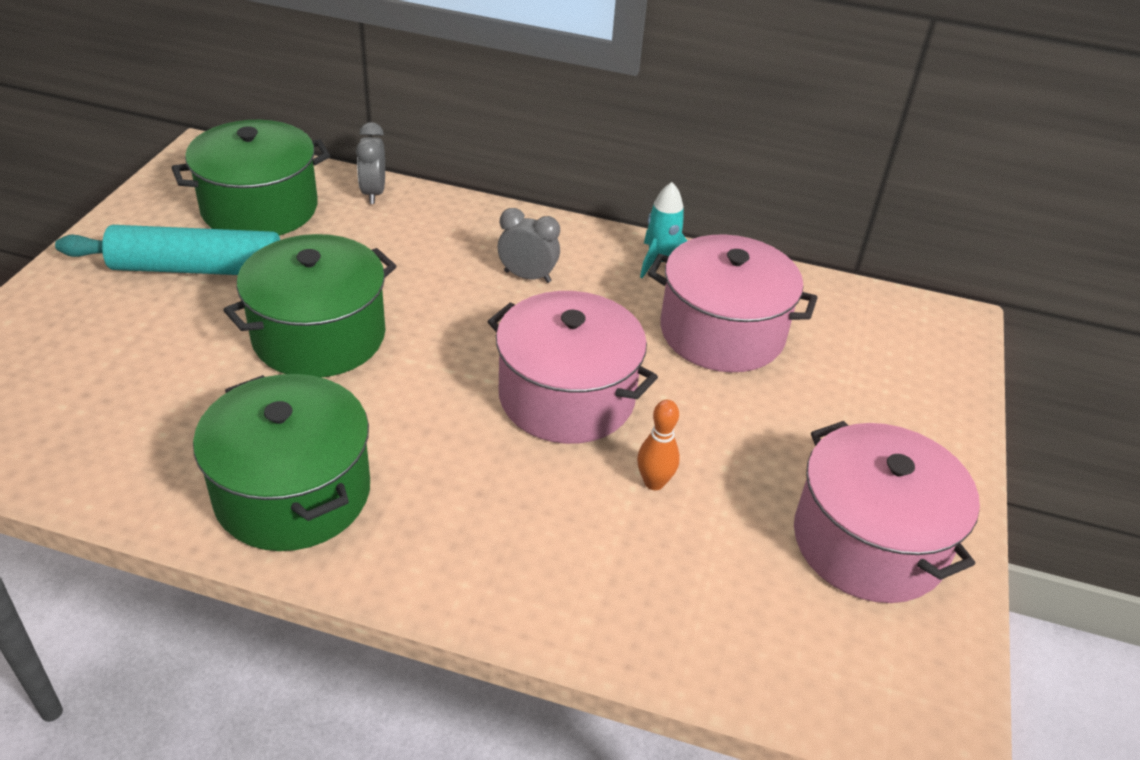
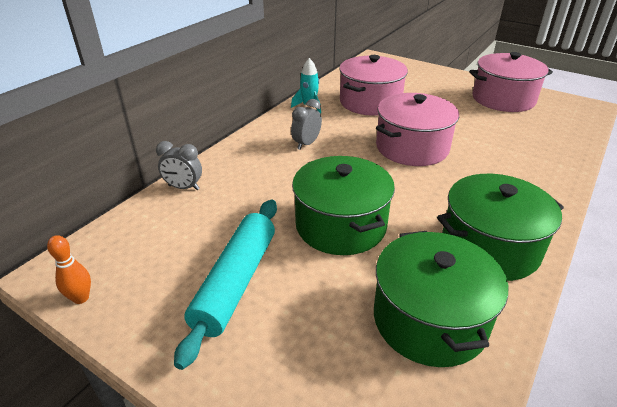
camera: 70 degrees left, 5 degrees down
green pot [172,120,330,236] -> green pot moved to [374,231,508,367]
orange bowling pin [637,400,680,490] -> orange bowling pin moved to [47,235,91,304]

